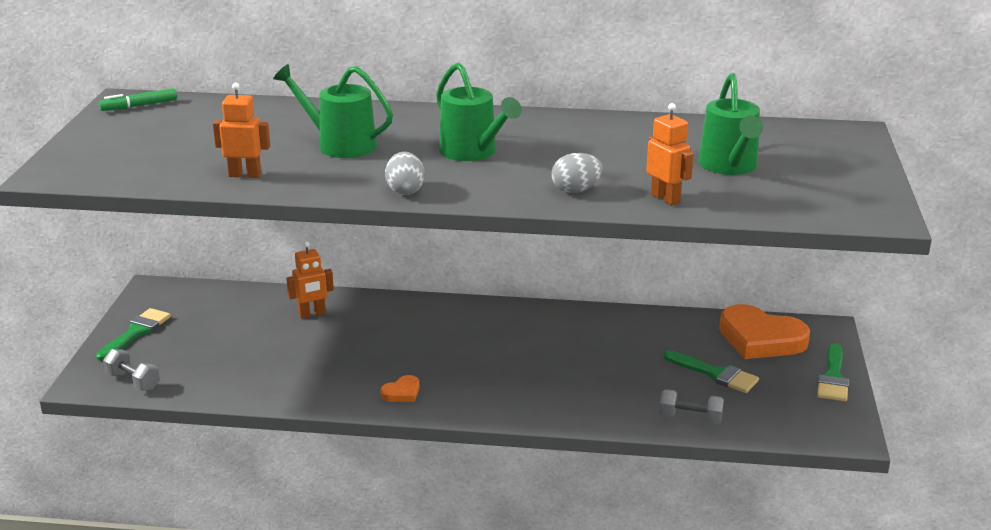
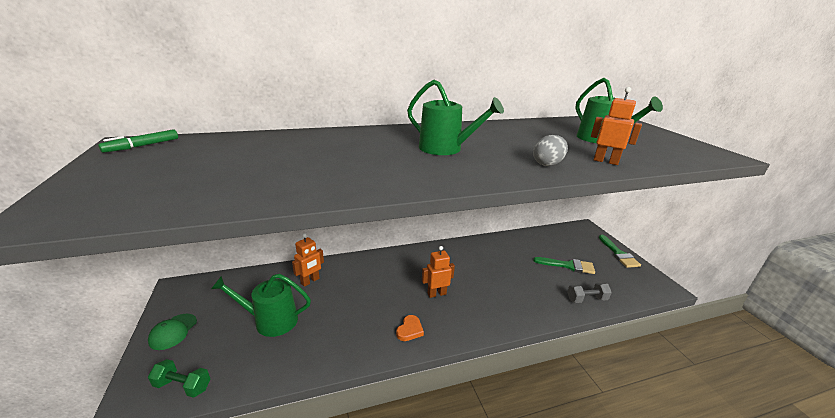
camera: 25 degrees left, 0 degrees up
green brush [96,308,171,361] -> green cap [148,314,197,350]
grey dumbbell [103,349,160,391] -> green dumbbell [148,359,210,398]
orange robot [213,83,270,178] -> orange robot moved to [422,246,455,298]
green watering can [273,64,393,158] -> green watering can moved to [211,274,311,337]
grey egg [385,152,425,195] -> none
orange heart [719,304,810,359] -> none

